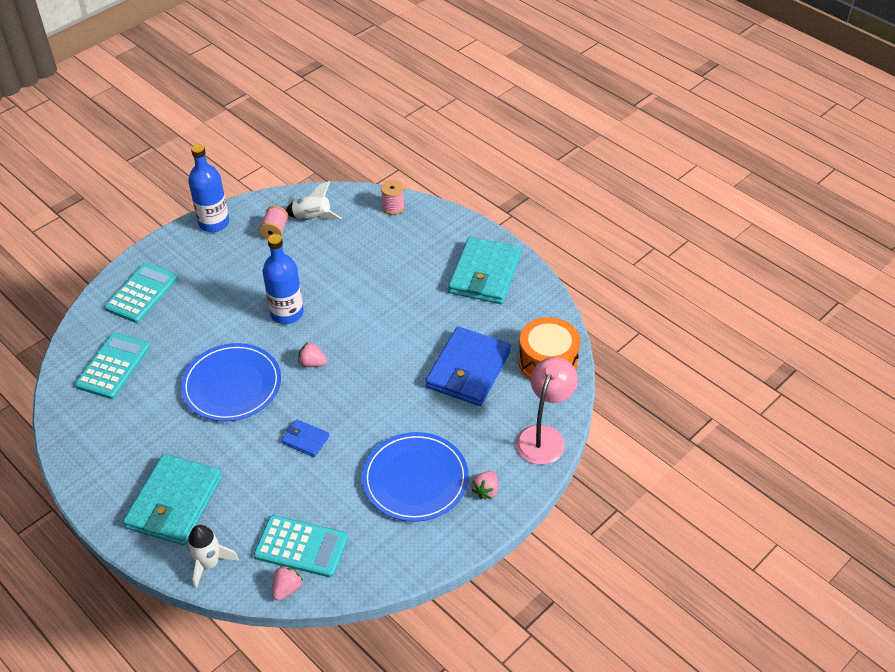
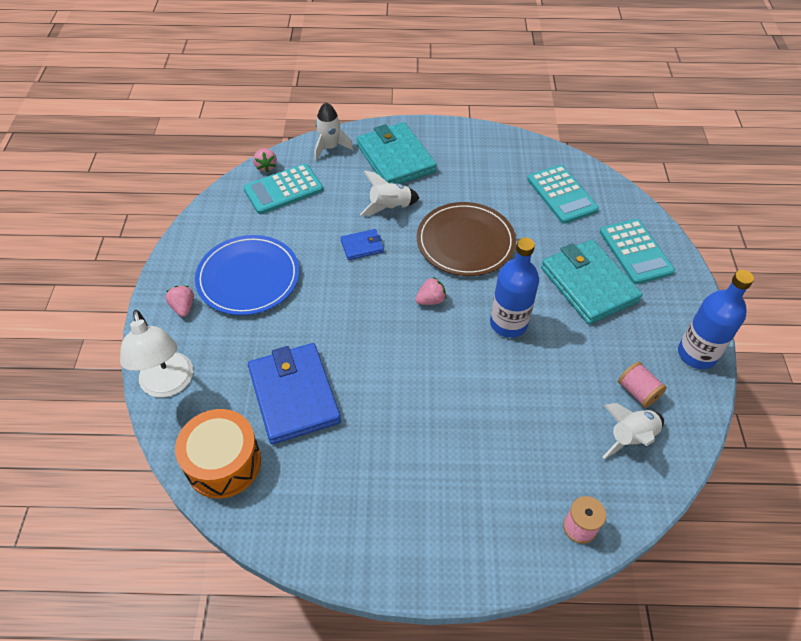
camera: 135 degrees right, 5 degrees up
blue plate [181,343,281,421] -> brown plate [417,202,516,276]
turquoise wallet [448,237,521,304] -> turquoise wallet moved to [541,239,643,324]
pink lamp [516,357,578,465] -> white lamp [120,310,193,398]
none -> white rocket [360,170,420,216]

